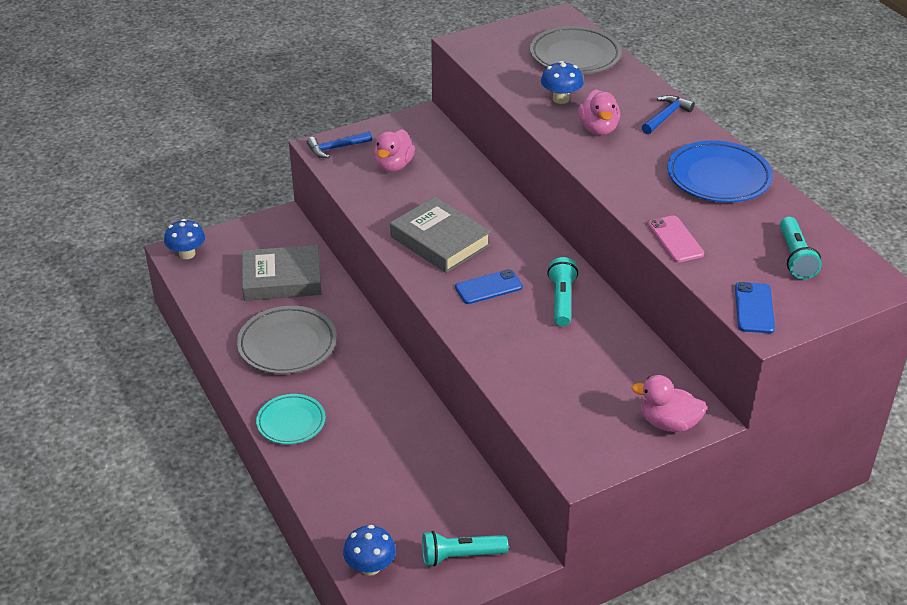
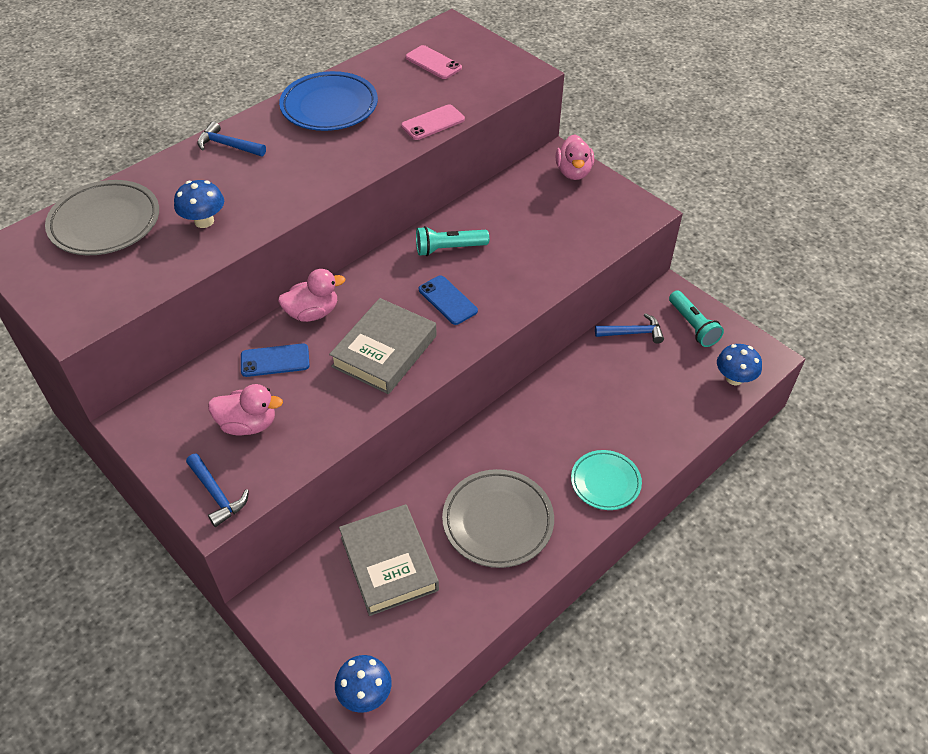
camera: 105 degrees left, 10 degrees up
pink duck [578,89,620,135] -> pink duck moved to [278,269,345,322]
blue phone [735,282,775,333] -> blue phone moved to [241,343,310,377]
turquoise flashlight [780,217,822,280] -> pink phone [405,45,462,79]
none -> blue hammer [595,313,664,344]

